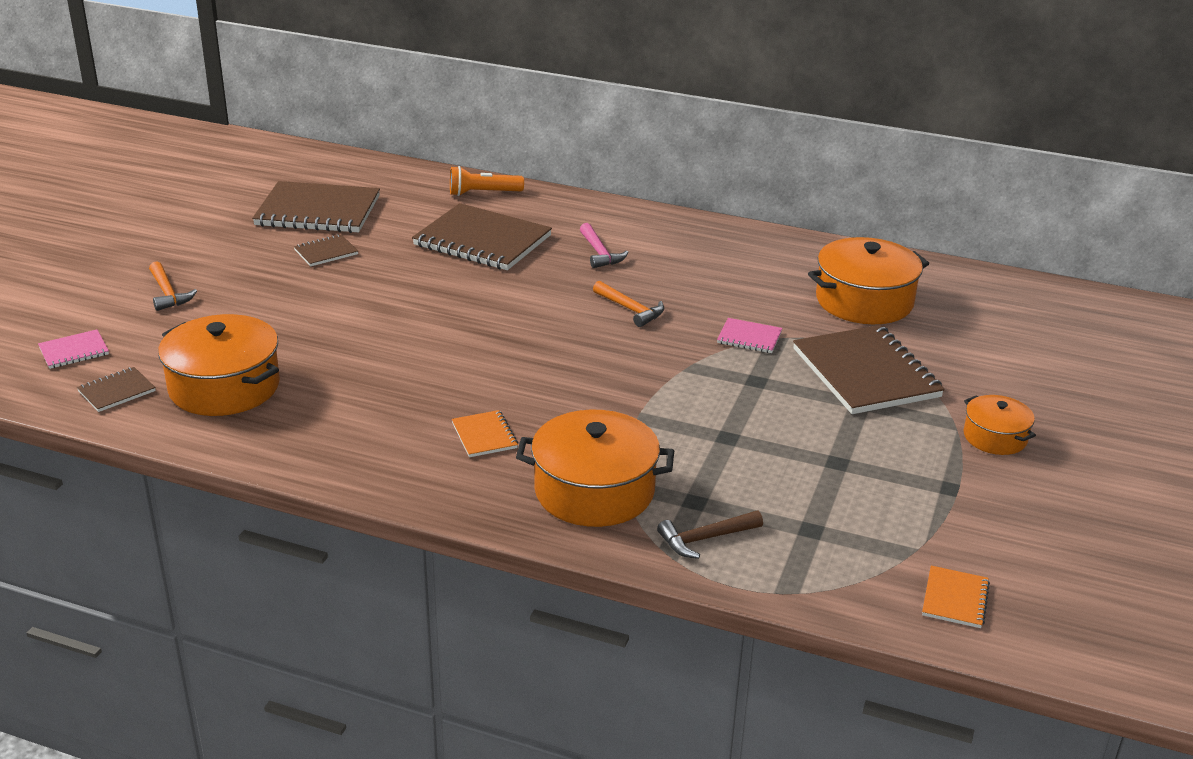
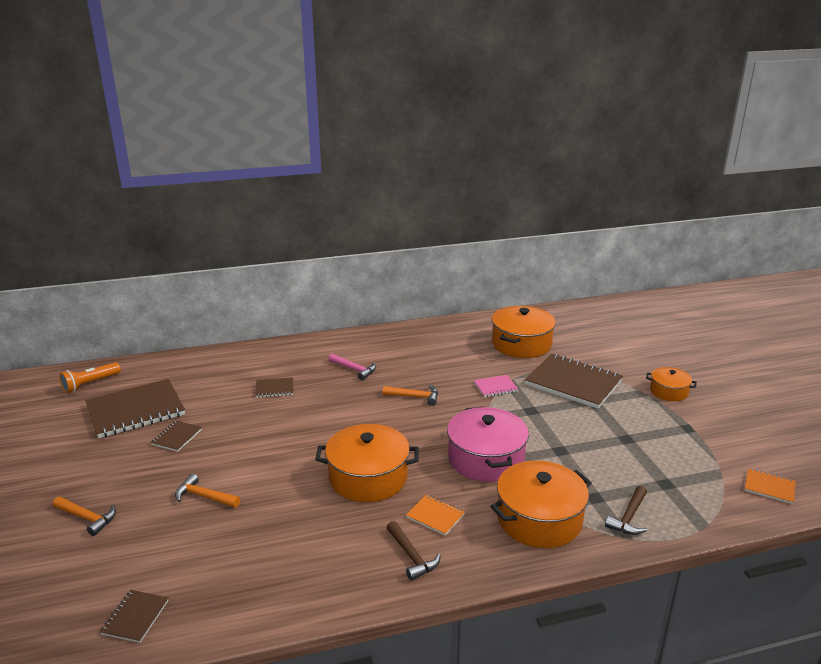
camera: 35 degrees left, 5 degrees down
pink notebook [38,329,109,369] -> none
orange pot [158,314,280,416] -> orange pot moved to [315,424,419,502]
brown notebook [412,203,552,270] -> brown notebook [255,377,293,398], size x0.46
orange flashlight [450,166,524,196] -> orange flashlight moved to [59,362,121,393]
orange notebook [922,566,990,628] -> orange notebook turned 45 degrees counterclockwise [744,468,796,504]
none -> orange hammer [175,474,240,508]
none -> brown hammer [387,521,441,581]
none -> pink pot [447,406,529,482]

